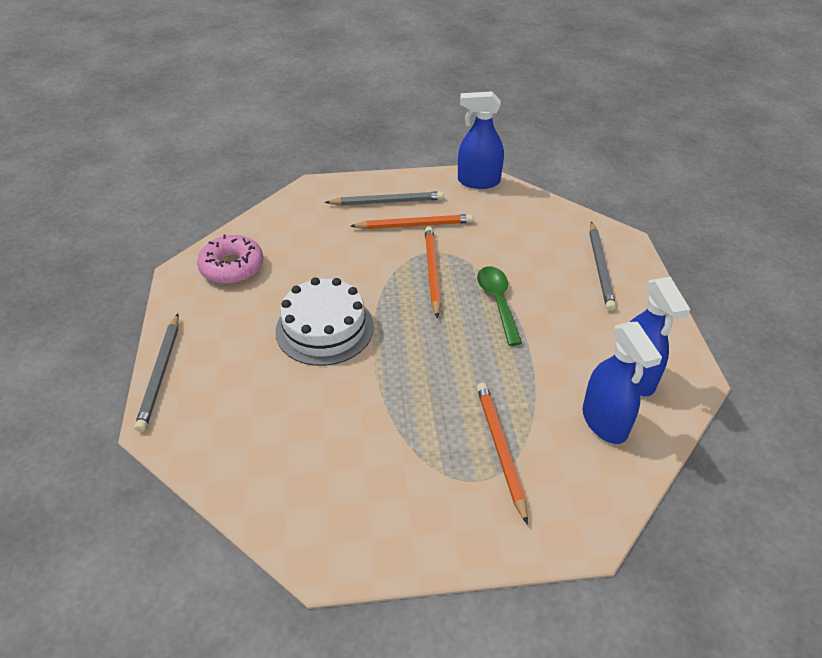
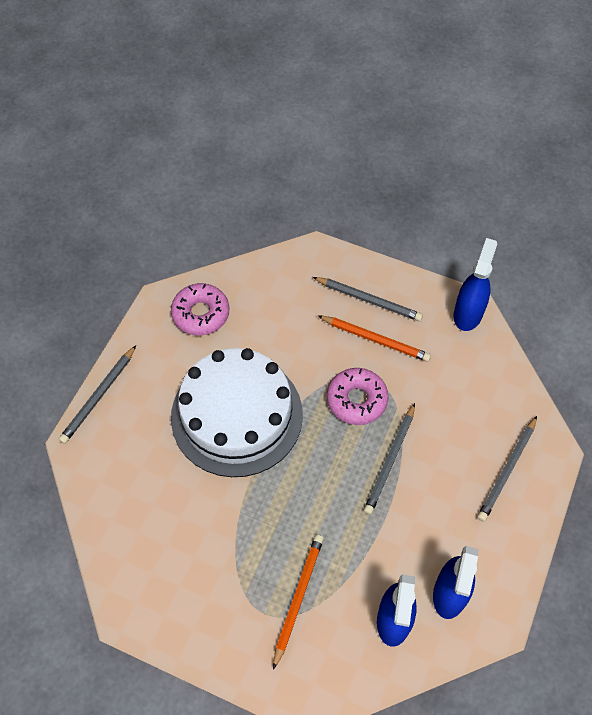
camera: 30 degrees right, 15 degrees up
white cake [275,277,374,366] -> white cake [171,348,303,477], size x1.53
orange pencil [425,227,441,318] -> pink donut [327,368,388,425]
blue spray bottle [458,91,504,189] -> blue spray bottle turned 75 degrees clockwise [453,238,497,331]
green spoon [477,266,522,346] -> grey pencil [364,403,415,515]

